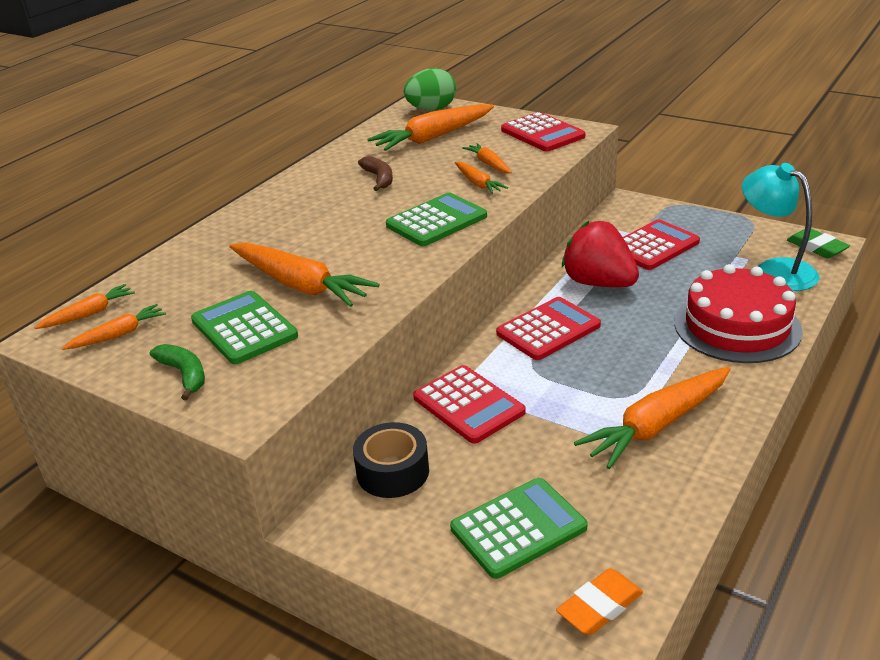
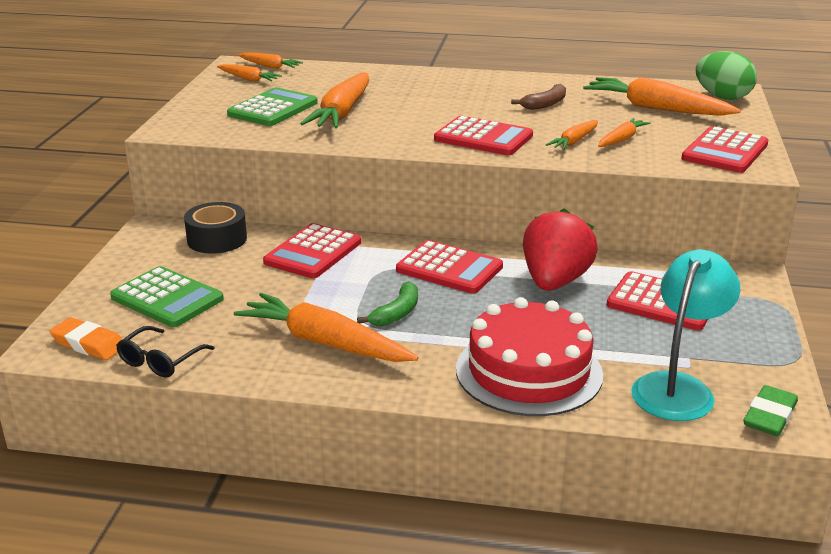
camera: 65 degrees right, 5 degrees down
green banana [150,344,205,400] -> green banana moved to [357,281,418,326]
green calculator [386,193,487,246] -> red calculator [434,116,533,155]
none -> black glasses [116,326,215,377]

